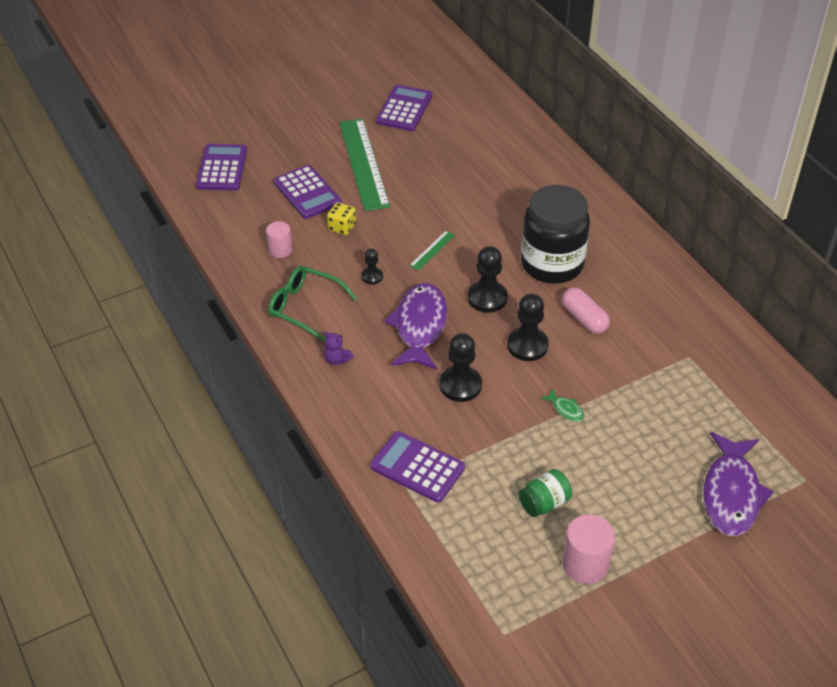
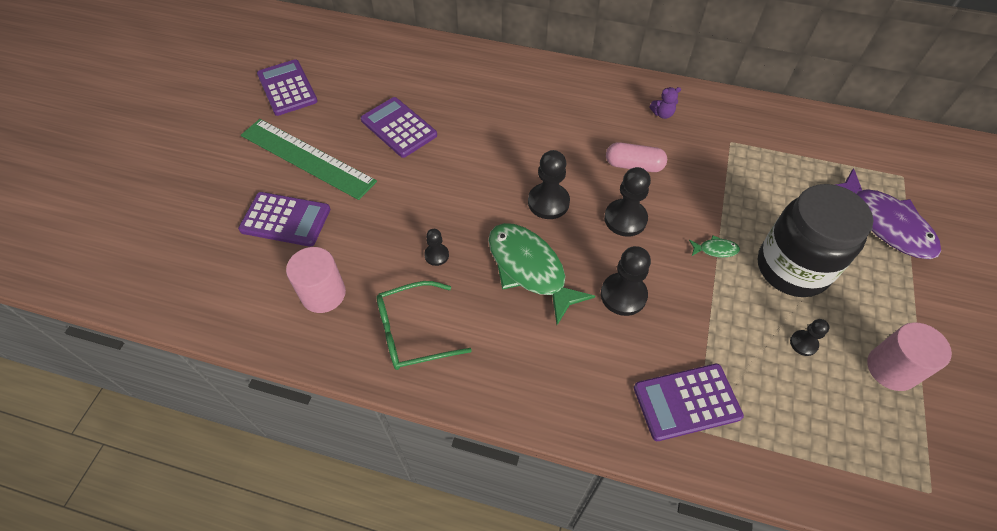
camera: 45 degrees left, 10 degrees up
purple calculator [196,144,247,191] -> purple calculator moved to [361,97,437,158]
pink cylinder [266,221,292,258] -> pink cylinder [286,247,346,313], size x1.56
purple teddy bear [324,331,354,365] -> purple teddy bear moved to [649,87,681,119]
yellow dice [327,202,356,235] -> none
purple fish [384,283,447,370] -> green fish [488,223,595,325]
green ruler [409,230,455,271] -> none
green jar [518,469,572,517] -> black pawn [790,319,830,356]
black jar [521,185,590,284] -> black jar moved to [757,184,874,297]

